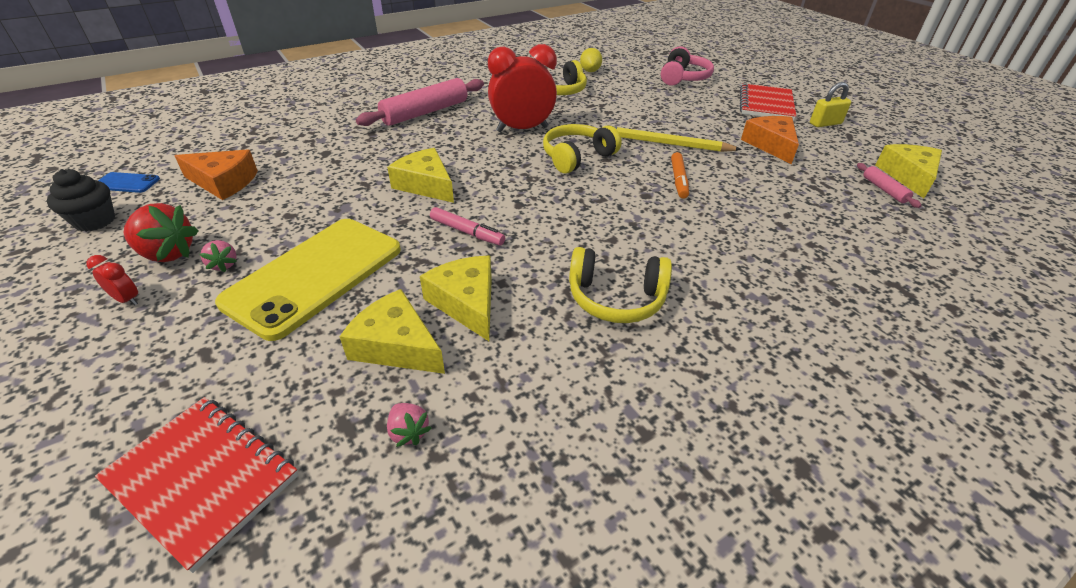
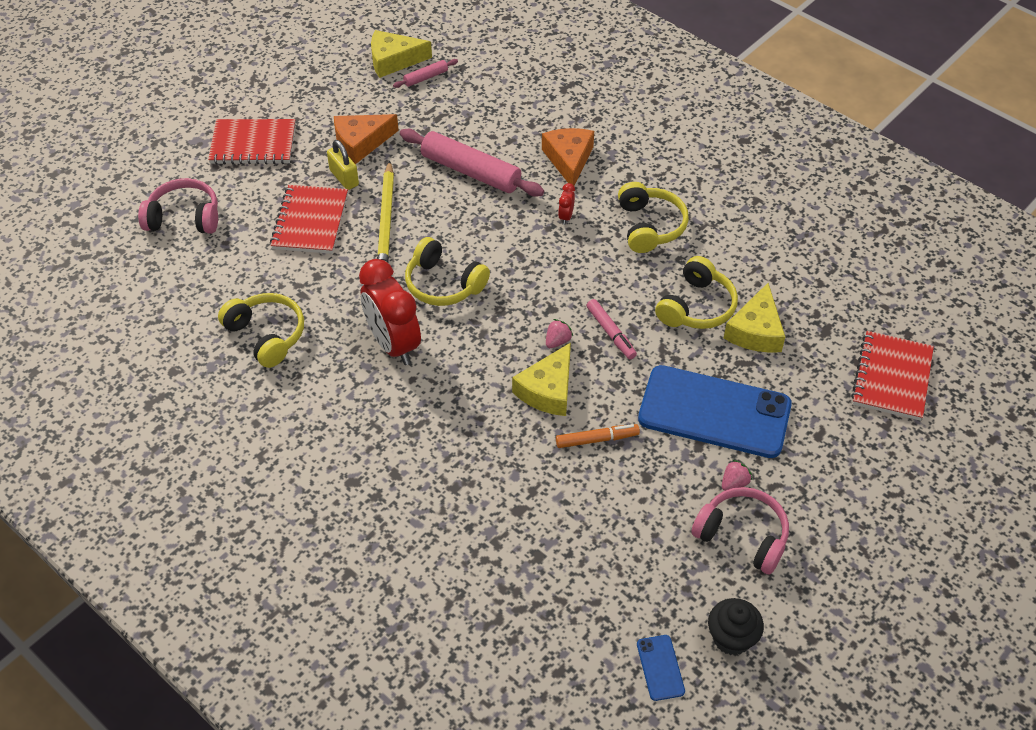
camera: 105 degrees left, 10 degrees up
red clock [86,255,138,306] -> red clock moved to [558,183,575,225]
red strawberry [124,203,199,262] -> pink headphones [691,487,789,575]
orange cheese [175,149,258,200] -> orange cheese moved to [542,128,594,186]
yellow phone [215,219,401,341] -> blue phone [638,365,792,458]
pink rolling pin [356,78,484,126] -> pink rolling pin moved to [400,129,544,197]
pink strawberry [387,403,431,447] -> pink strawberry moved to [546,319,573,348]
yellow cheese [420,256,492,341] -> yellow headphones [655,256,738,329]
pink marker [430,207,505,245] -> pink marker turned 135 degrees clockwise [587,299,637,360]
yellow lemon [580,48,602,72] -> none
orange marker [671,152,689,199] -> orange marker moved to [556,424,640,448]
yellow padlock [810,82,851,127] -> yellow padlock moved to [327,140,359,190]
none -> red notebook [270,185,348,254]

